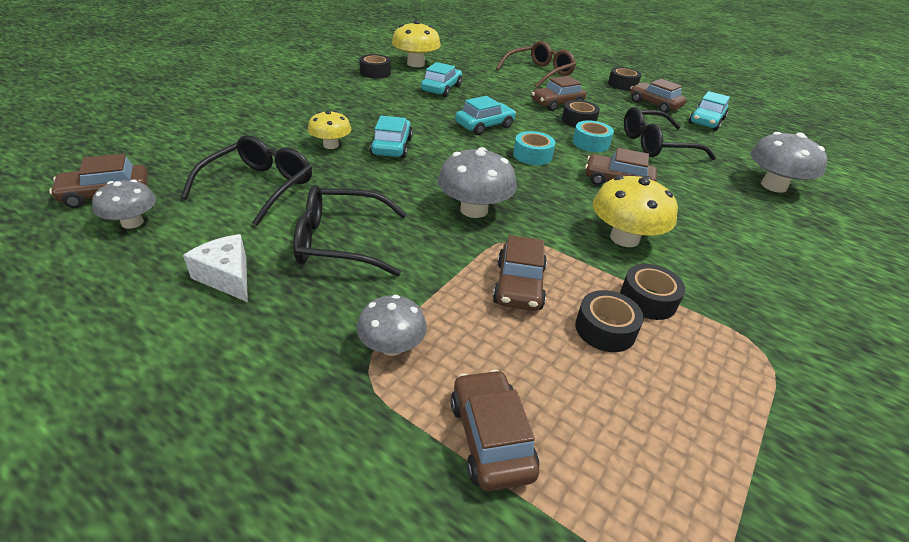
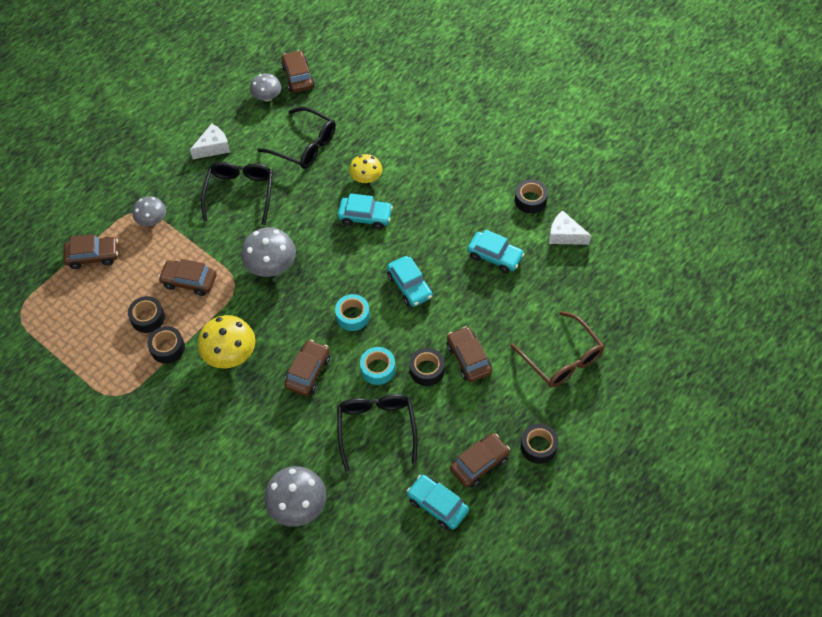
camera: 100 degrees right, 20 degrees up
yellow mushroom [392,20,441,67] -> white cheese [549,210,591,245]

